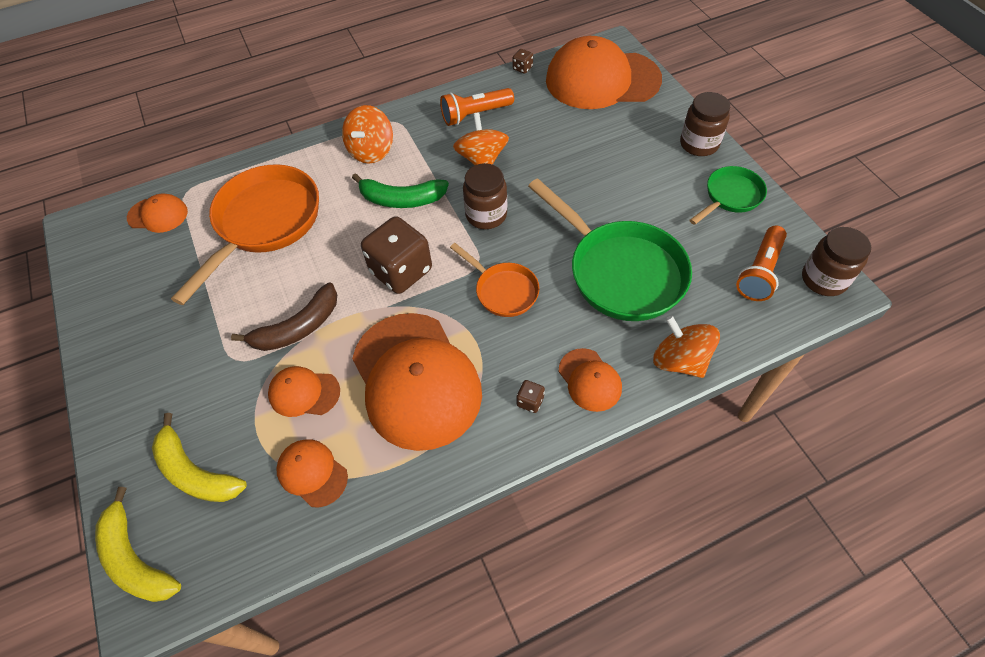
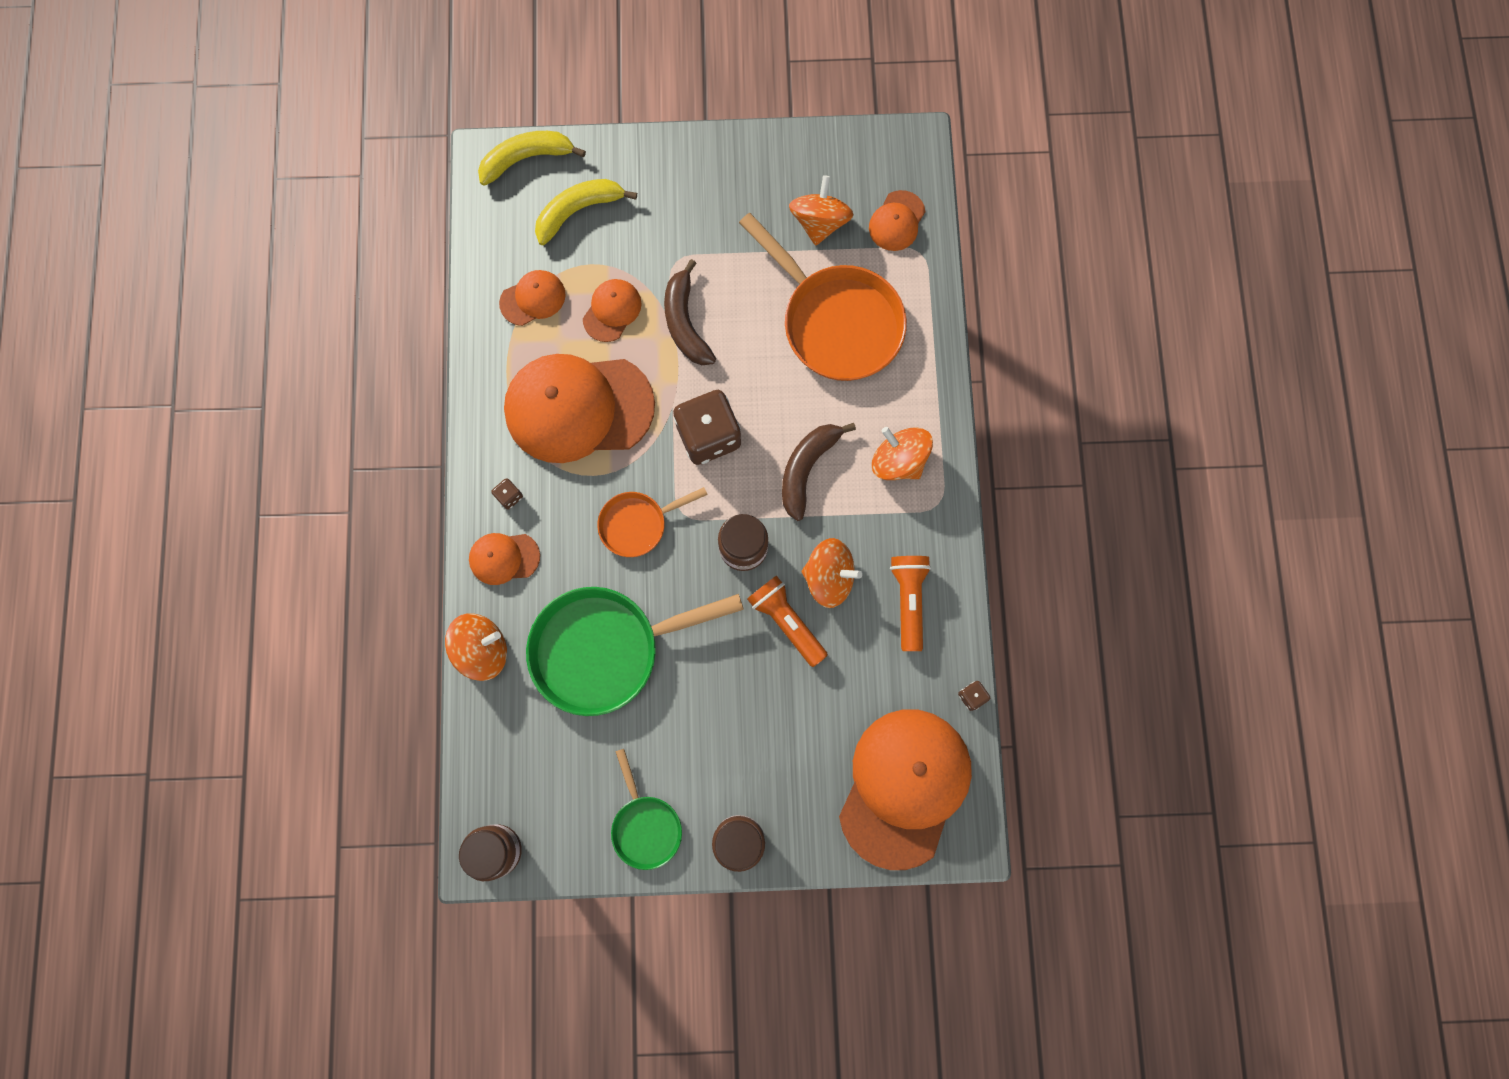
camera: 110 degrees right, 20 degrees up
green banana [352,173,449,208] -> brown banana [782,423,856,521]
orange flashlight [736,226,787,301] -> orange flashlight moved to [747,575,828,667]
none -> orange spinning top [789,175,854,246]

